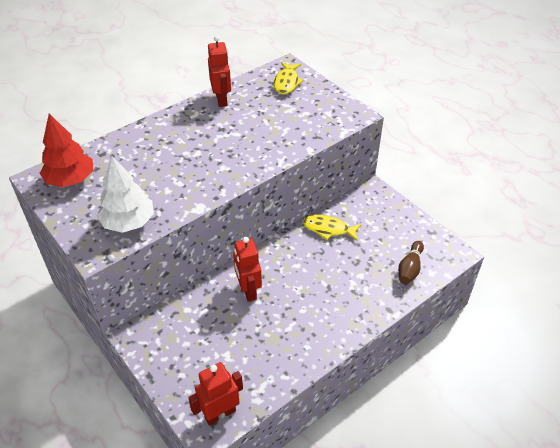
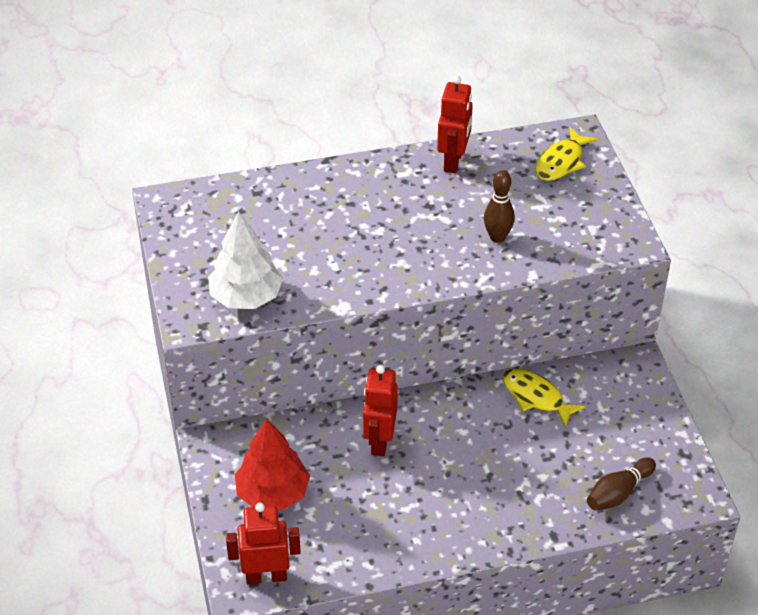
camera: 25 degrees right, 0 degrees up
red tree [40,114,93,187] -> red tree moved to [235,419,310,510]
none -> brown bowling pin [484,170,515,243]

